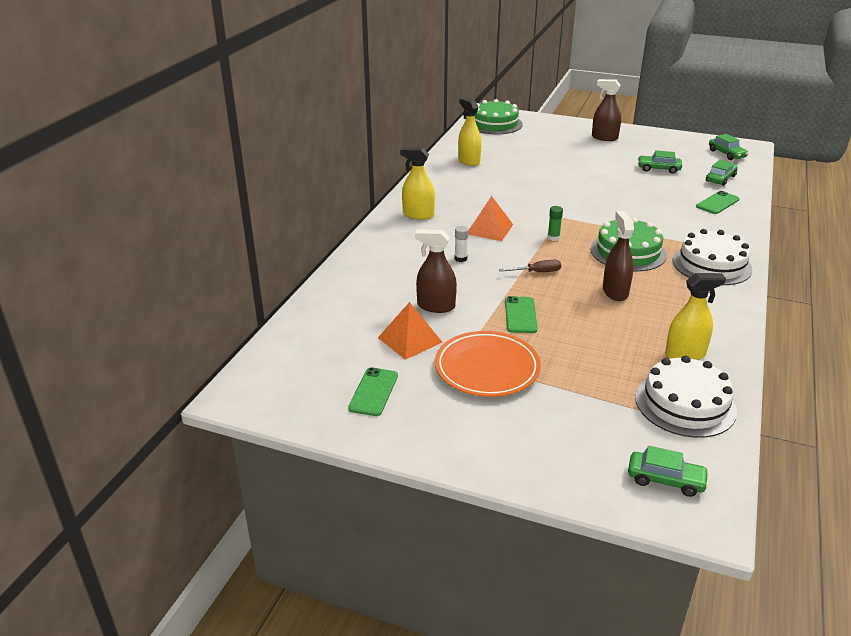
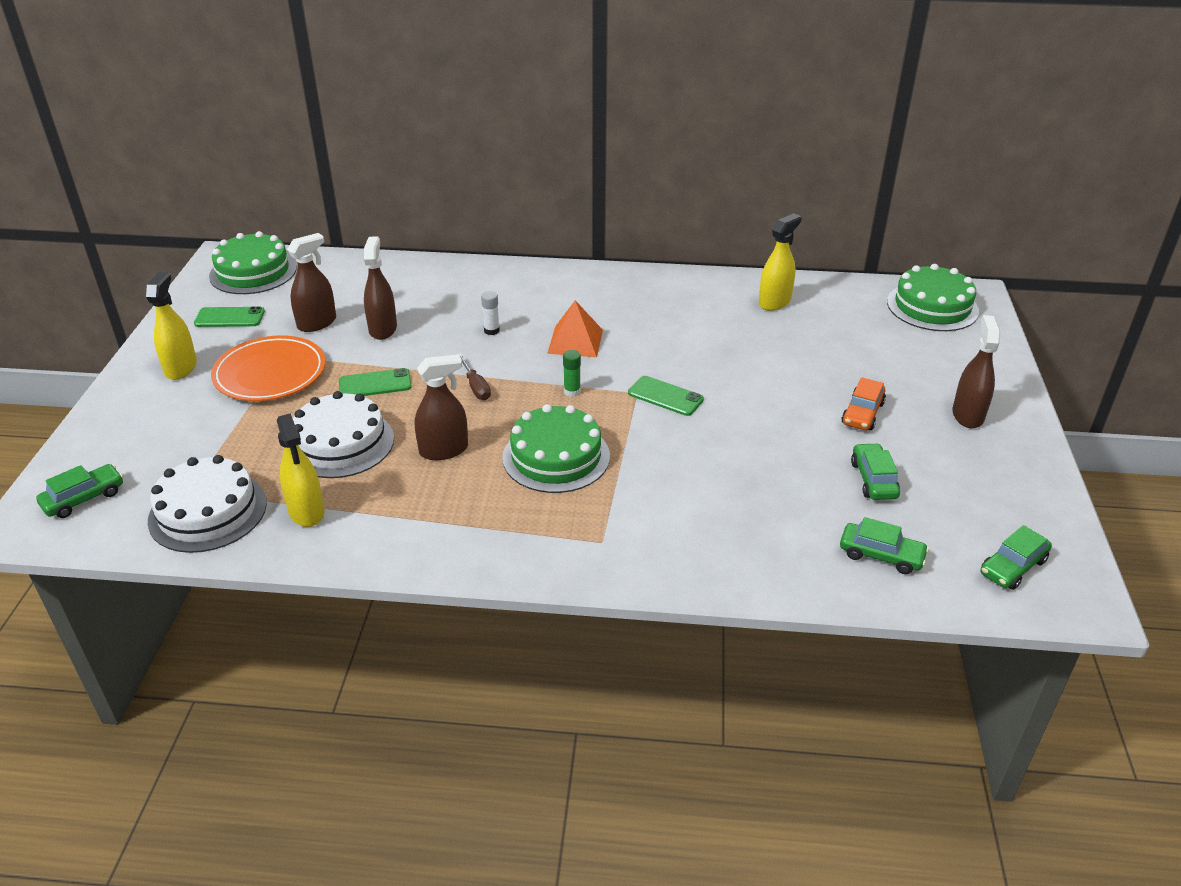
camera: 75 degrees right, 5 degrees up
orange pyramid [378,302,442,360] -> brown spray bottle [287,233,336,332]
yellow spray bottle [400,147,435,220] -> yellow spray bottle moved to [146,272,197,380]
green car [628,446,709,497] -> green car turned 135 degrees counterclockwise [36,464,123,518]
white cake [672,229,753,285] -> white cake moved to [293,391,394,478]
green phone [696,191,740,214] -> green phone moved to [628,376,704,416]
none -> green cake [209,231,297,294]
none -> orange car [841,377,886,430]

